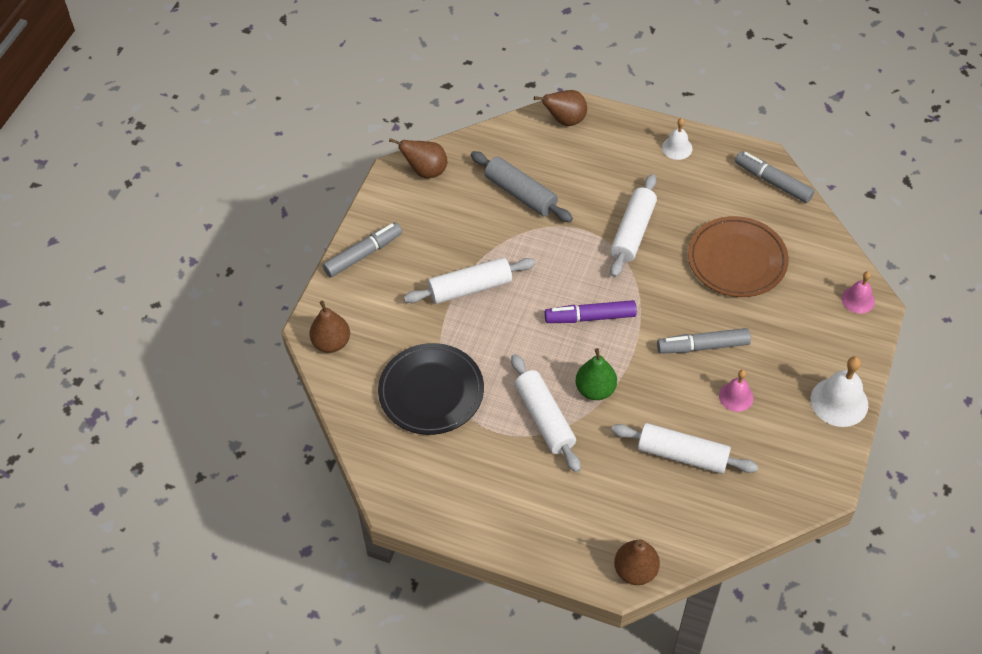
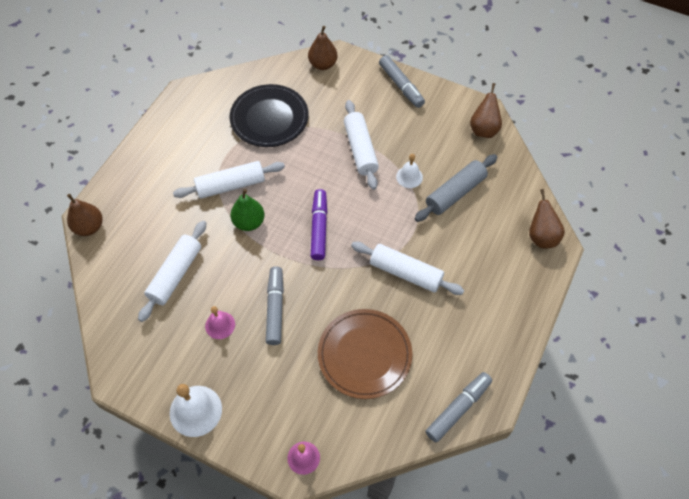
camera: 95 degrees right, 5 degrees up
white bell [662,118,693,160] -> white bell moved to [396,154,423,188]

